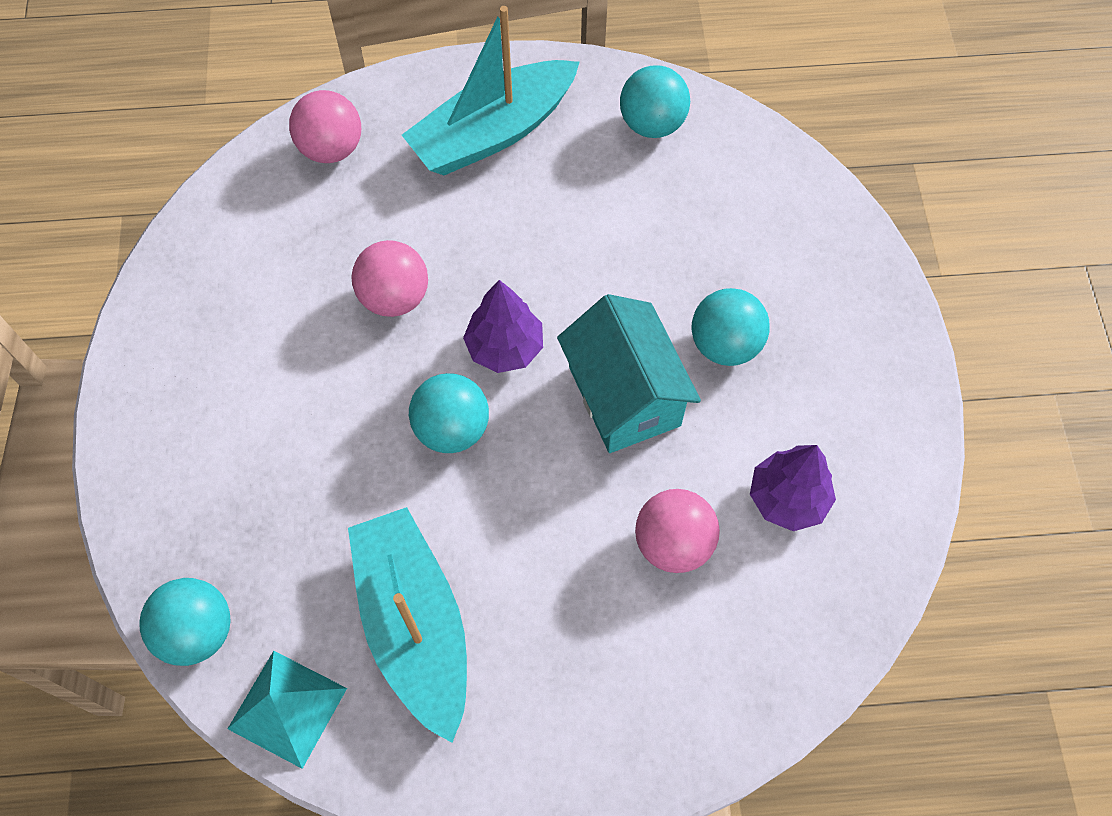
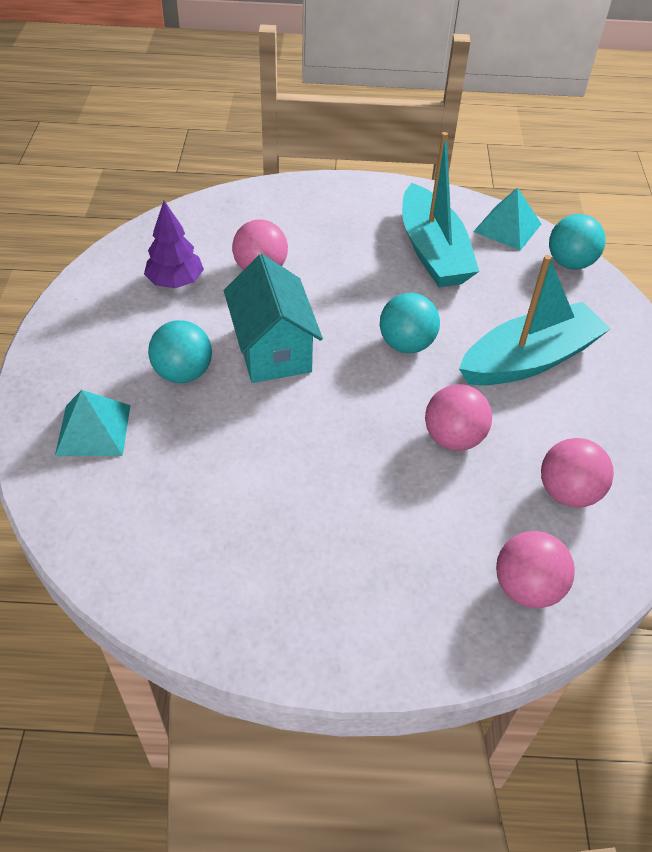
camera: 175 degrees left, 15 degrees down
turquoise boat [402,6,580,175] -> turquoise boat moved to [459,255,611,386]
purple tree [463,280,543,373] -> none
turquoise ball [620,65,690,138] -> none
none -> turquoise pyramid [55,390,131,456]
none -> pink ball [541,438,614,508]

